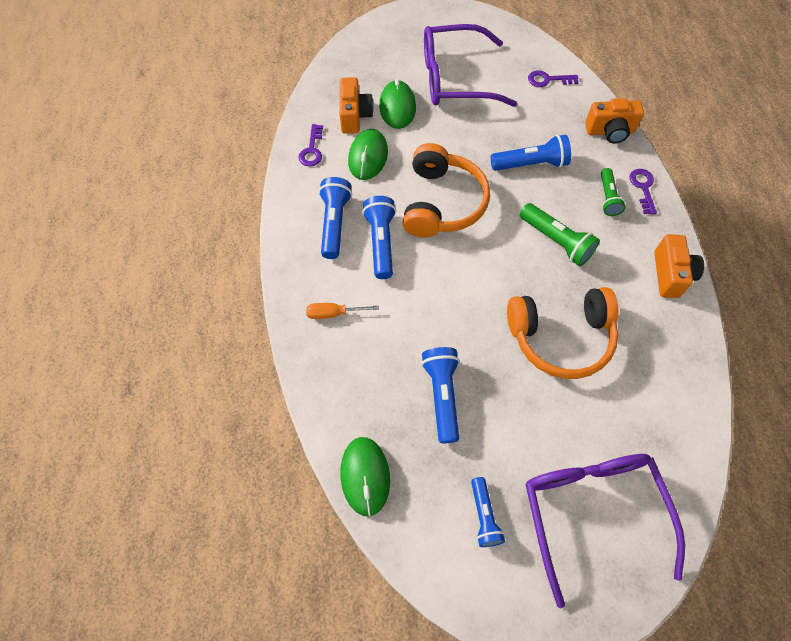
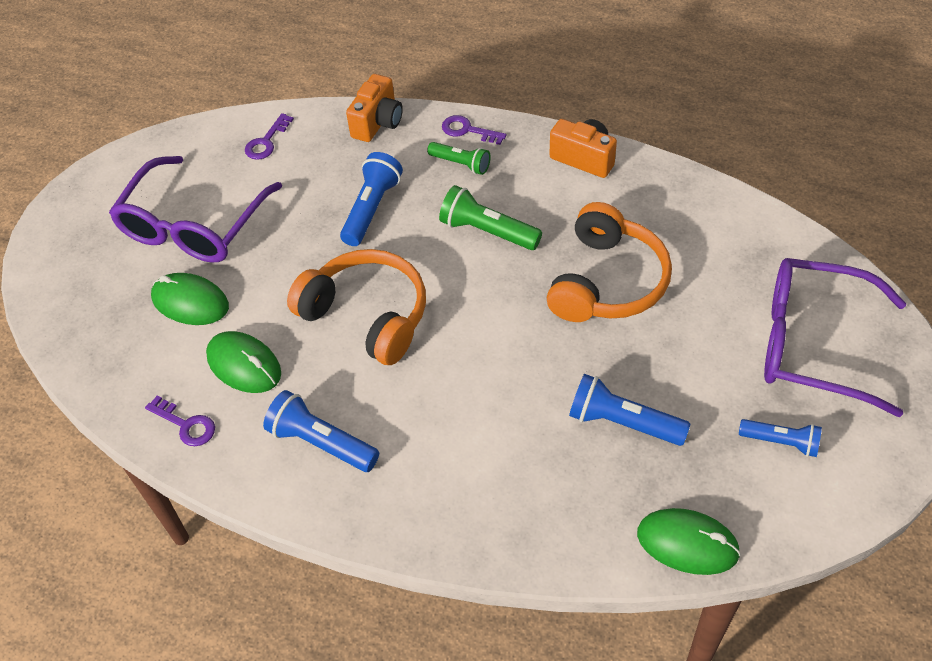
camera: 60 degrees left, 10 degrees down
orange screwdriver [306,303,379,319] -> none
orange camera [339,77,374,134] -> none
blue flashlight [362,196,396,279] -> none
green flashlight [520,203,600,266] -> green flashlight turned 135 degrees counterclockwise [439,185,542,250]

